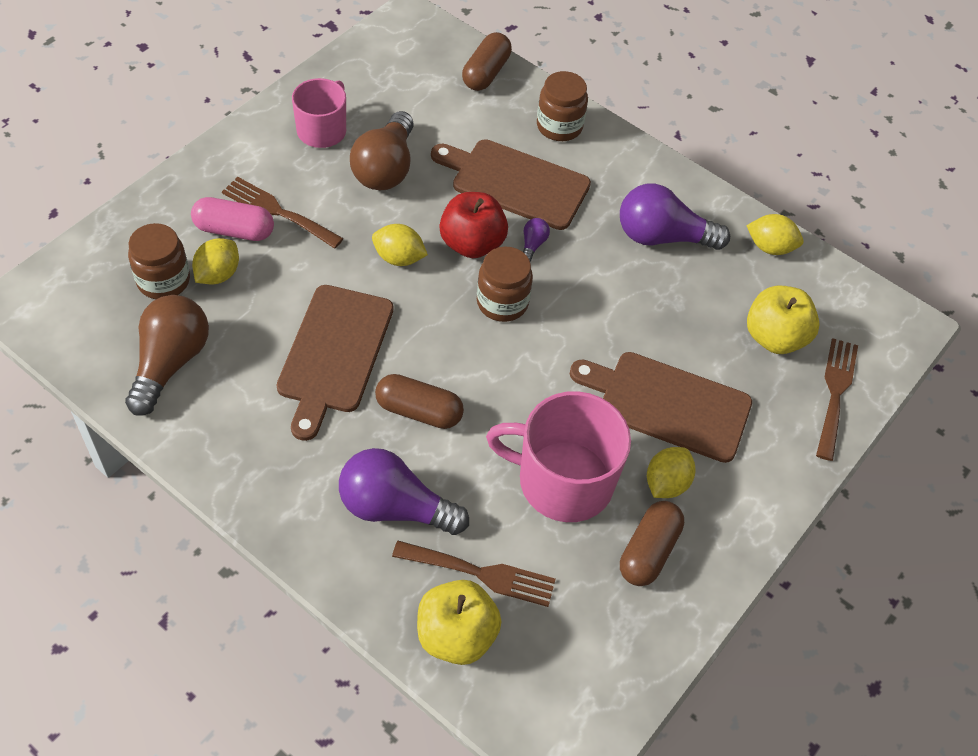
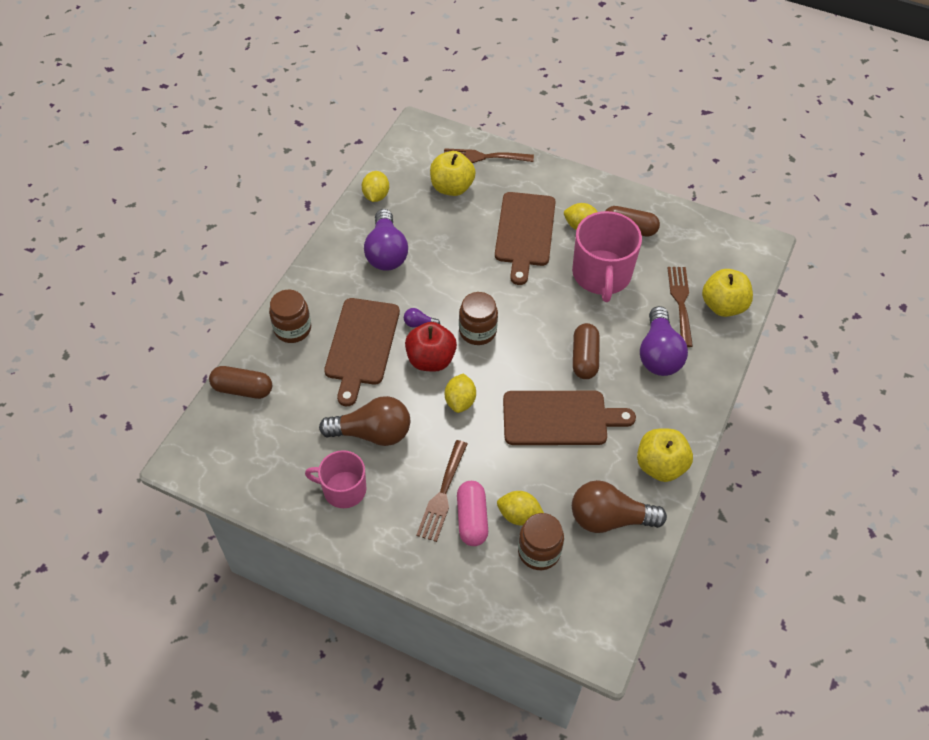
camera: 100 degrees left, 0 degrees up
none -> yellow apple [637,429,693,482]

